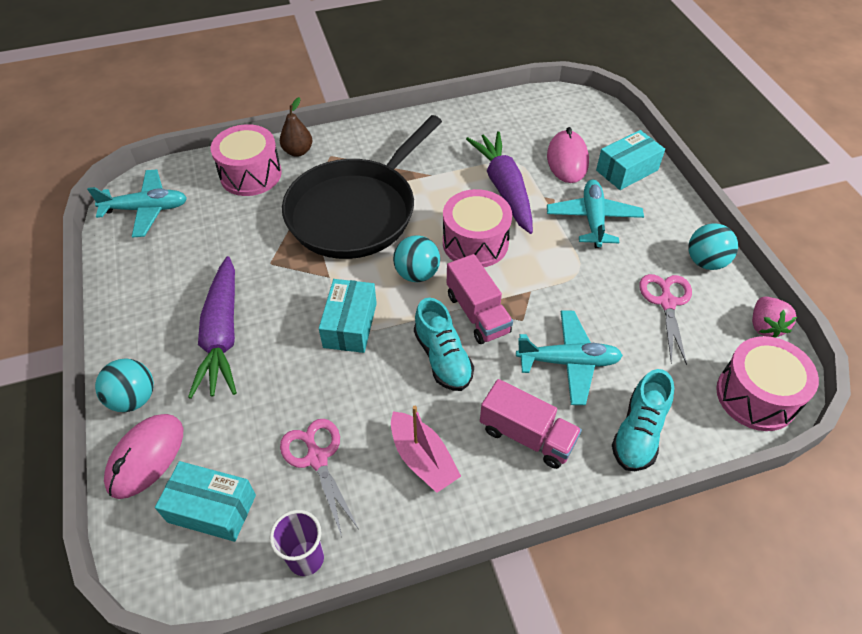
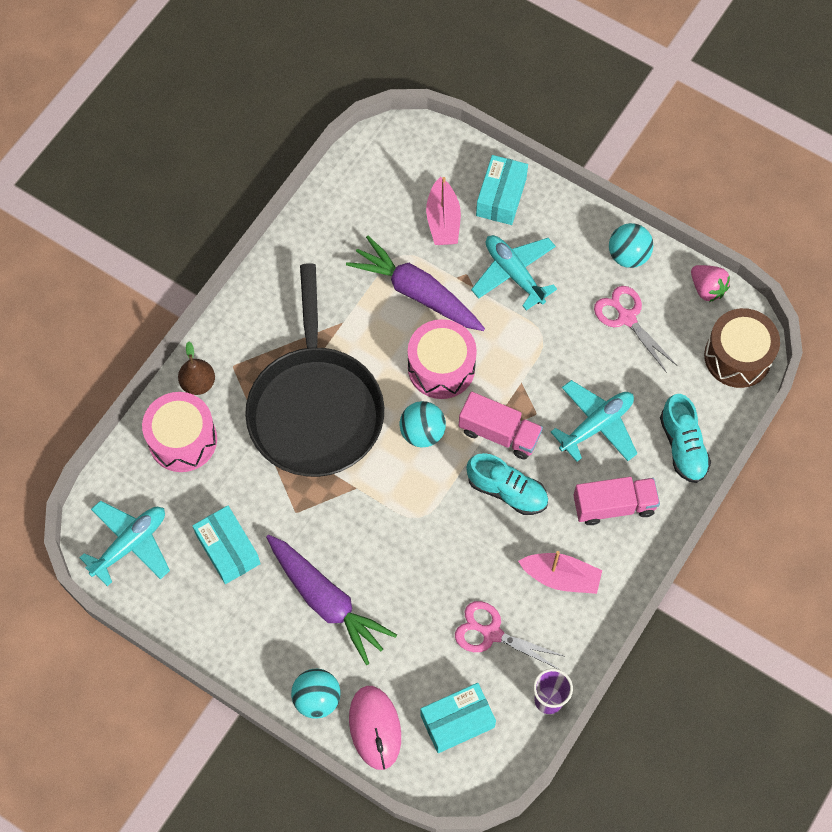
camera: 40 degrees left, 15 degrees up
turquoise box [319,279,377,353] -> turquoise box moved to [192,505,261,584]
pink mouse [547,127,589,183] -> pink boat [426,177,461,245]
pink drum [716,336,819,431] -> brown drum [704,308,780,388]

